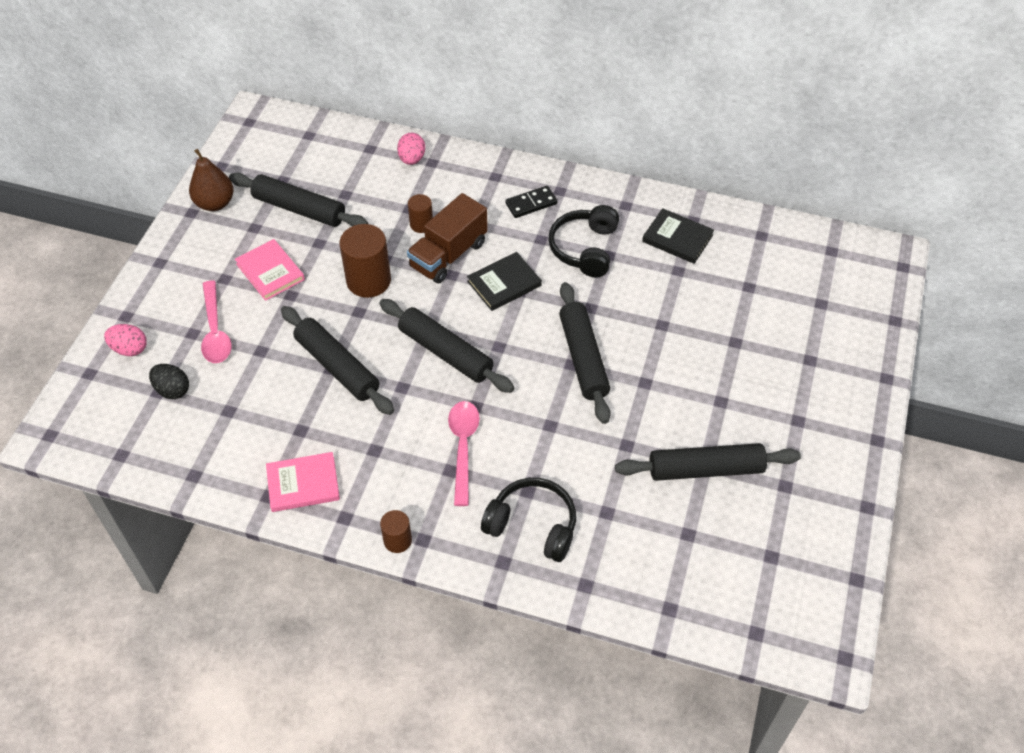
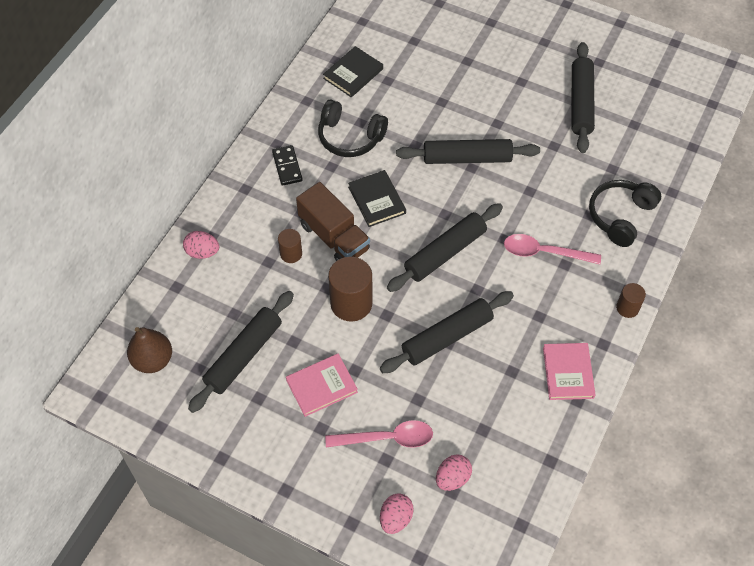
camera: 80 degrees left, 5 degrees up
black egg [149,364,189,399] -> pink egg [436,454,472,491]
brown pear [189,149,234,211] -> brown pear moved to [127,327,172,373]

